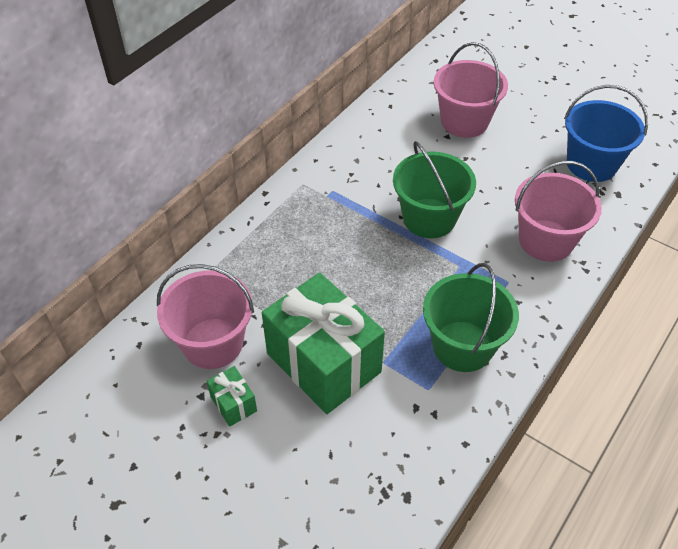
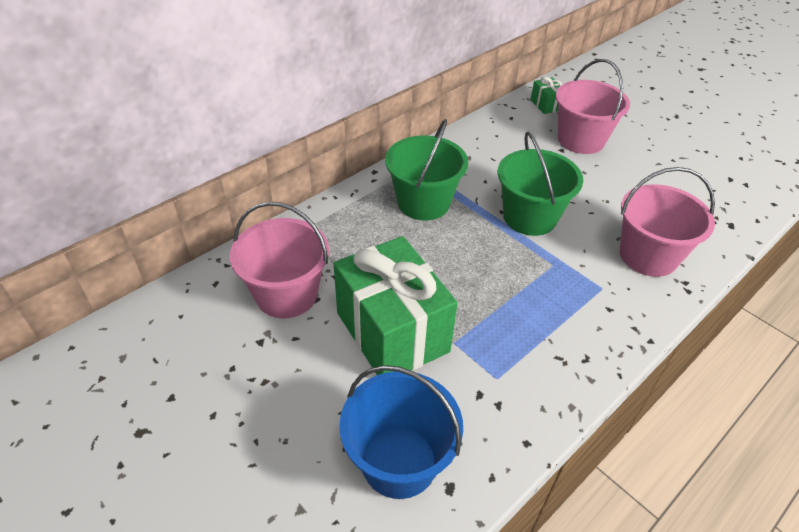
camera: 10 degrees right, 5 degrees down
green gift [207,366,257,427] -> green gift moved to [530,76,562,114]
green bucket [423,263,519,372] -> green bucket moved to [385,119,468,220]
blue bucket [564,85,648,182] -> blue bucket moved to [339,365,463,499]

